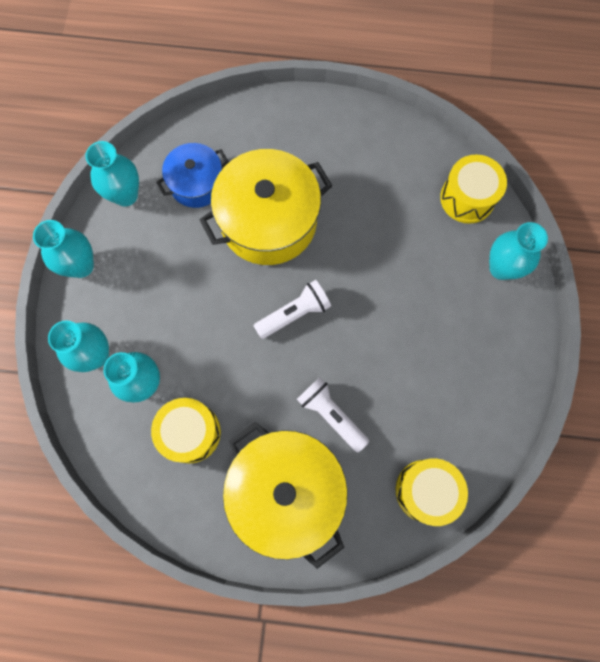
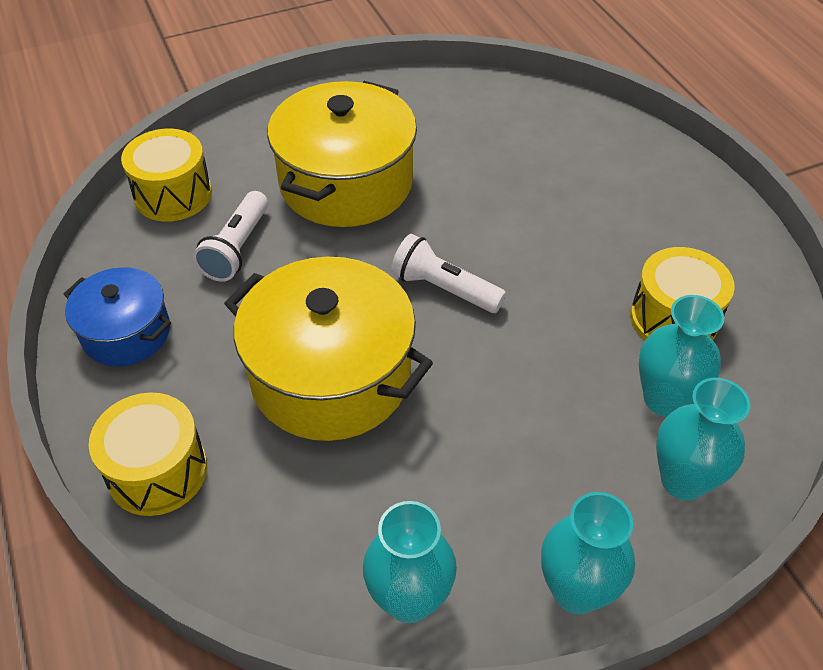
camera: 120 degrees left, 25 degrees down
blue pot [156,143,229,208] -> blue pot moved to [64,267,171,366]
yellow pot [223,422,348,569] -> yellow pot moved to [267,81,417,227]
white flashlight [297,377,369,452] -> white flashlight moved to [193,191,268,282]
yellow drum [396,459,468,526] -> yellow drum moved to [89,393,207,516]
turquoise vase [489,222,548,280] -> none

